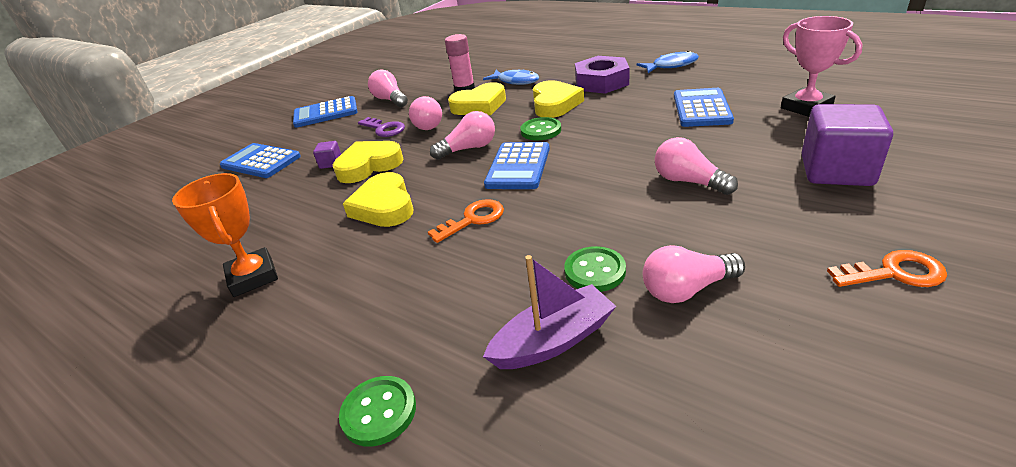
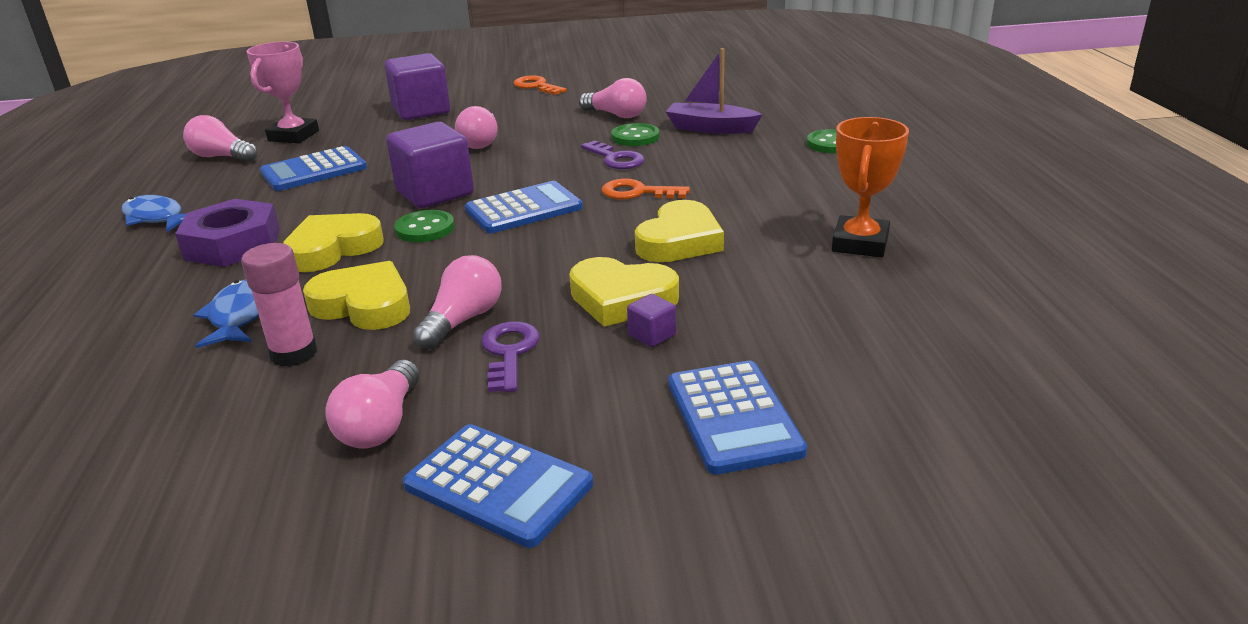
camera: 135 degrees left, 5 degrees down
pink light bulb [430,111,495,160] -> pink light bulb moved to [183,115,258,162]
none -> purple cube [386,122,474,208]
none -> purple key [581,141,645,169]

